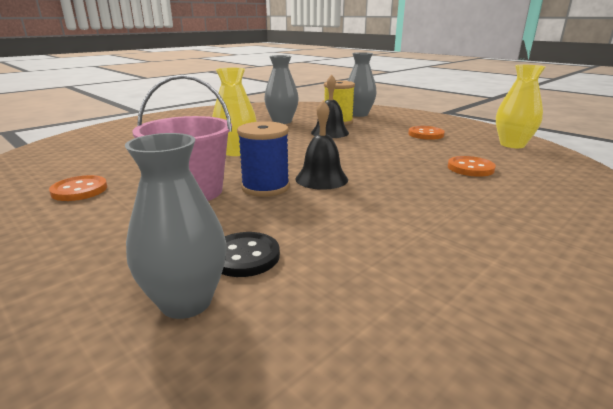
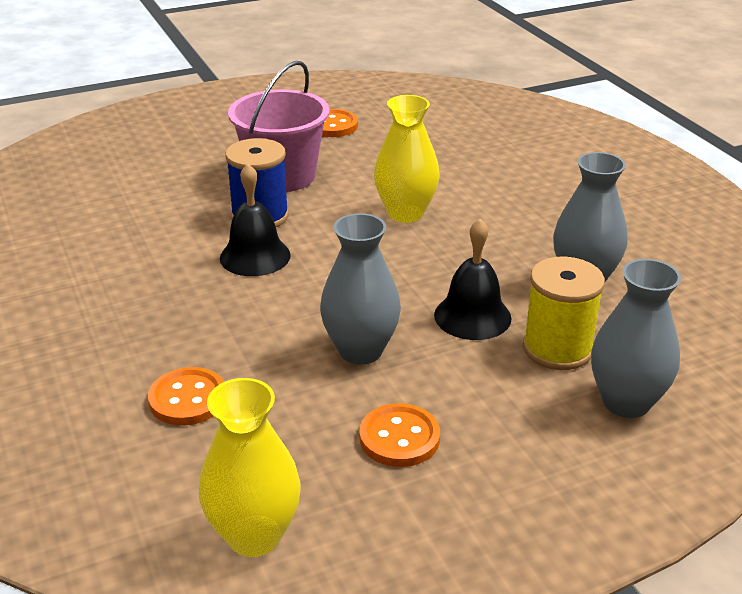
camera: 110 degrees right, 10 degrees up
grey vase [125,133,227,319] -> grey vase moved to [320,213,401,364]
black button [222,232,280,277] -> none

